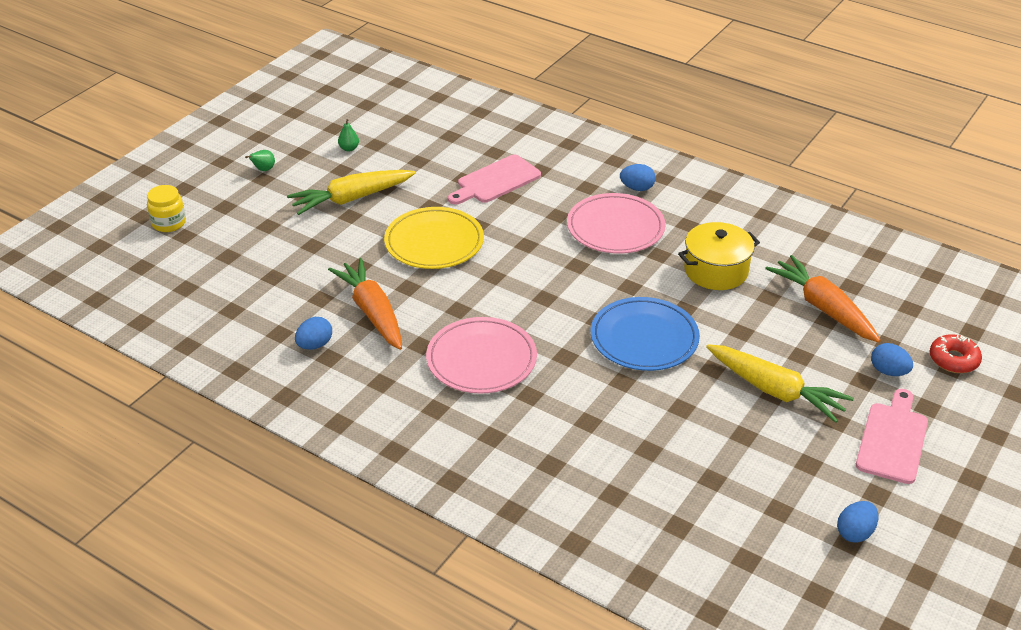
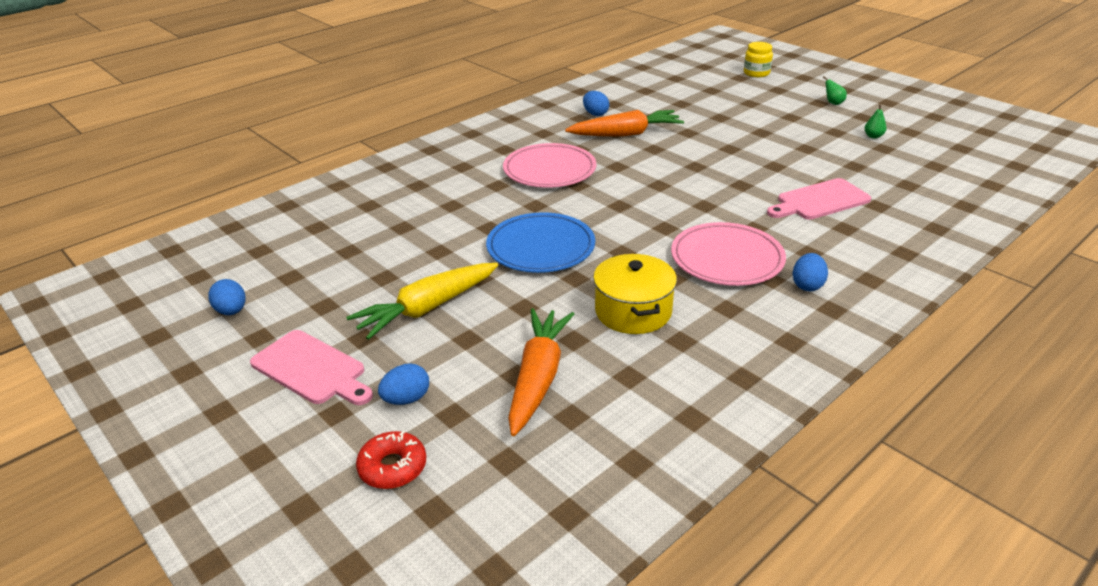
camera: 105 degrees right, 5 degrees down
yellow carrot [287,170,415,215] -> none
yellow plate [384,207,484,269] -> none
pink cutting board [448,155,541,205] -> pink cutting board turned 90 degrees counterclockwise [767,178,871,220]
orange carrot [765,255,881,342] -> orange carrot turned 60 degrees counterclockwise [508,308,574,436]

